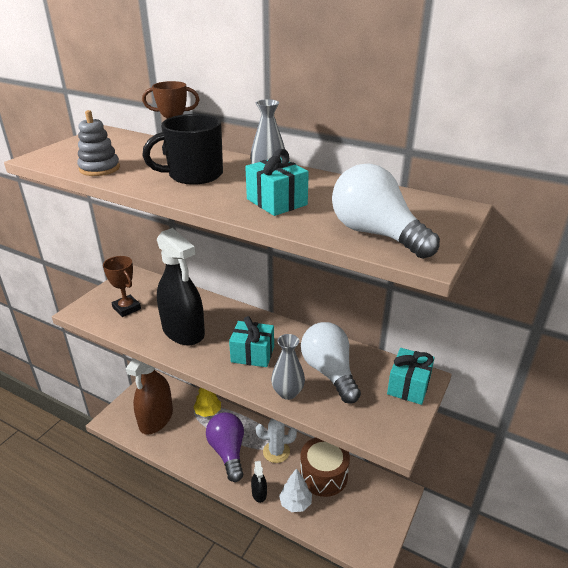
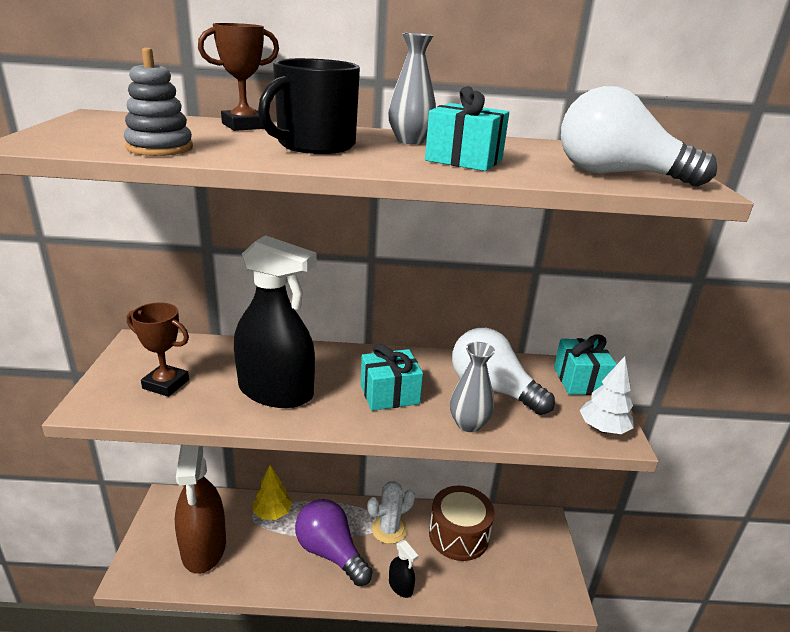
camera: 30 degrees left, 5 degrees down
white tree [279,468,312,512] -> white tree moved to [580,356,634,434]

